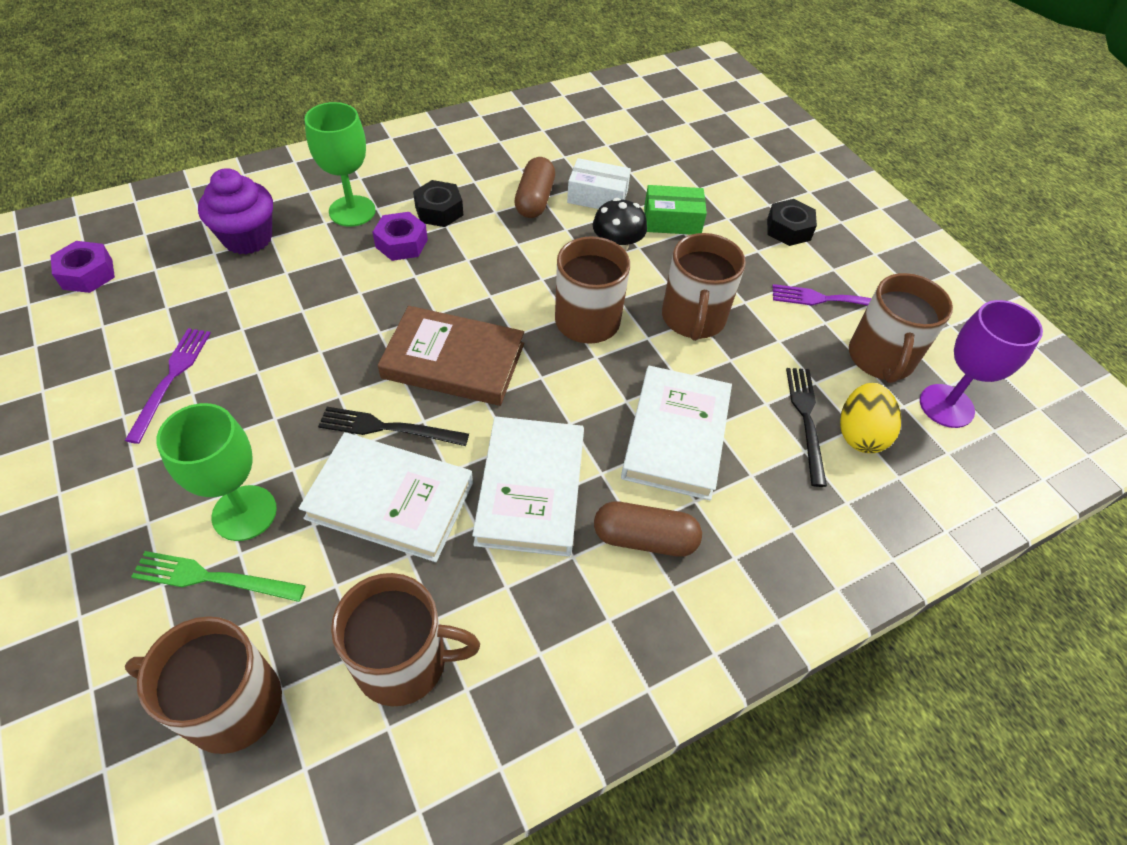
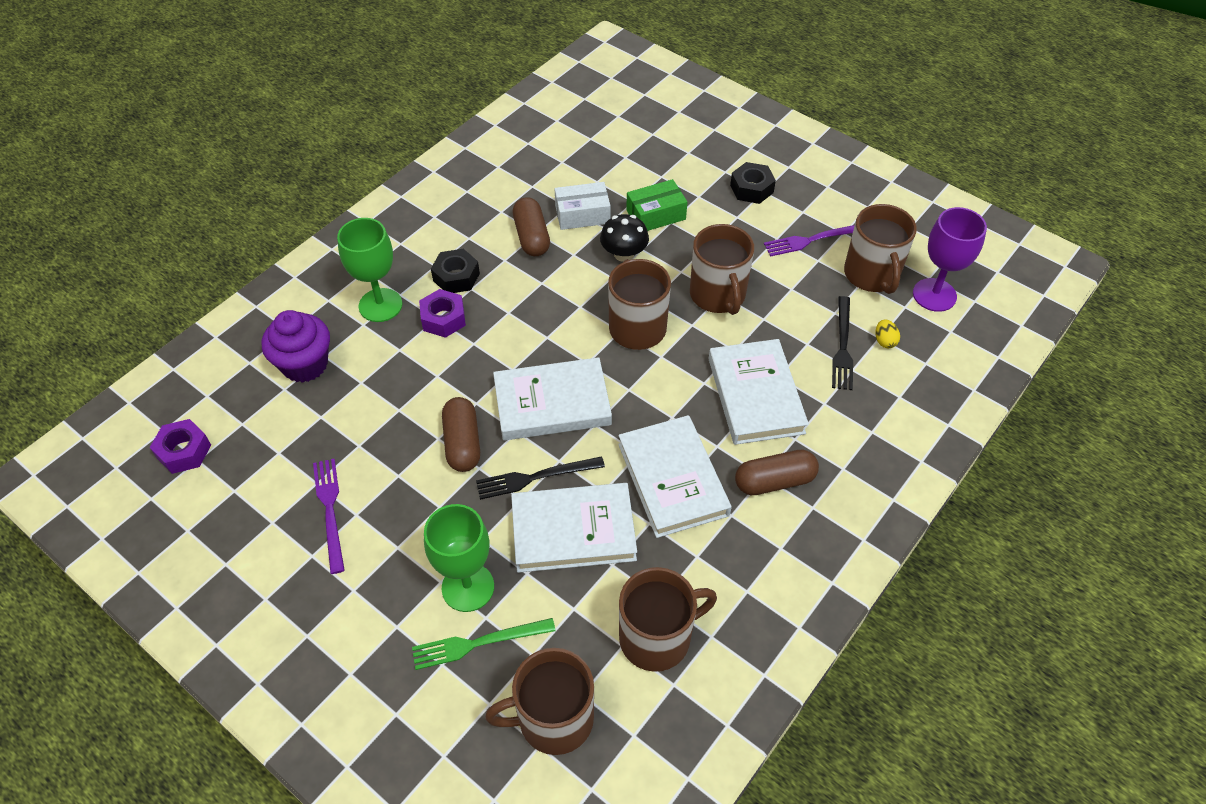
camera: 20 degrees left, 0 degrees up
brown book [378,306,524,406] -> white book [493,357,612,441]
black fork [786,368,827,487] -> black fork turned 150 degrees counterclockwise [832,296,853,390]
yellow egg [840,383,901,453] -> yellow egg [875,320,900,348], size x0.52
none -> brown capsule [442,397,480,472]

